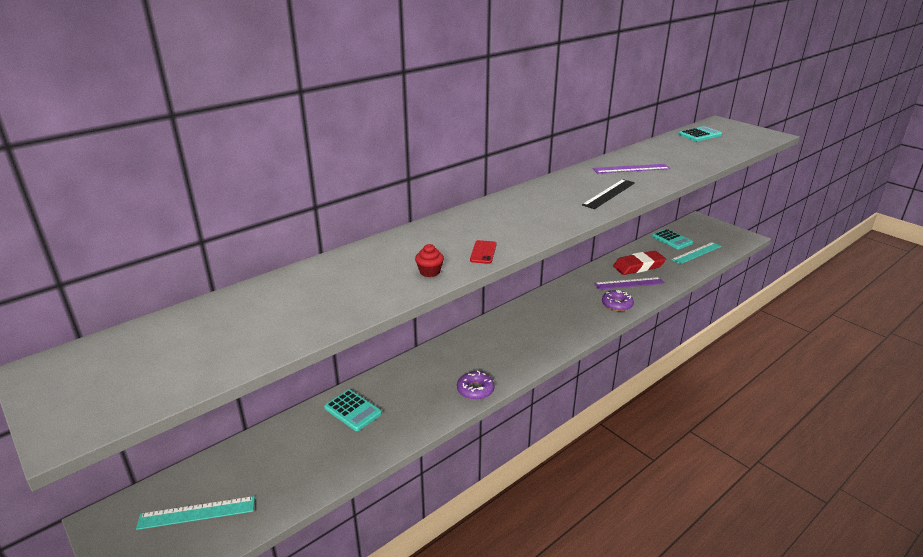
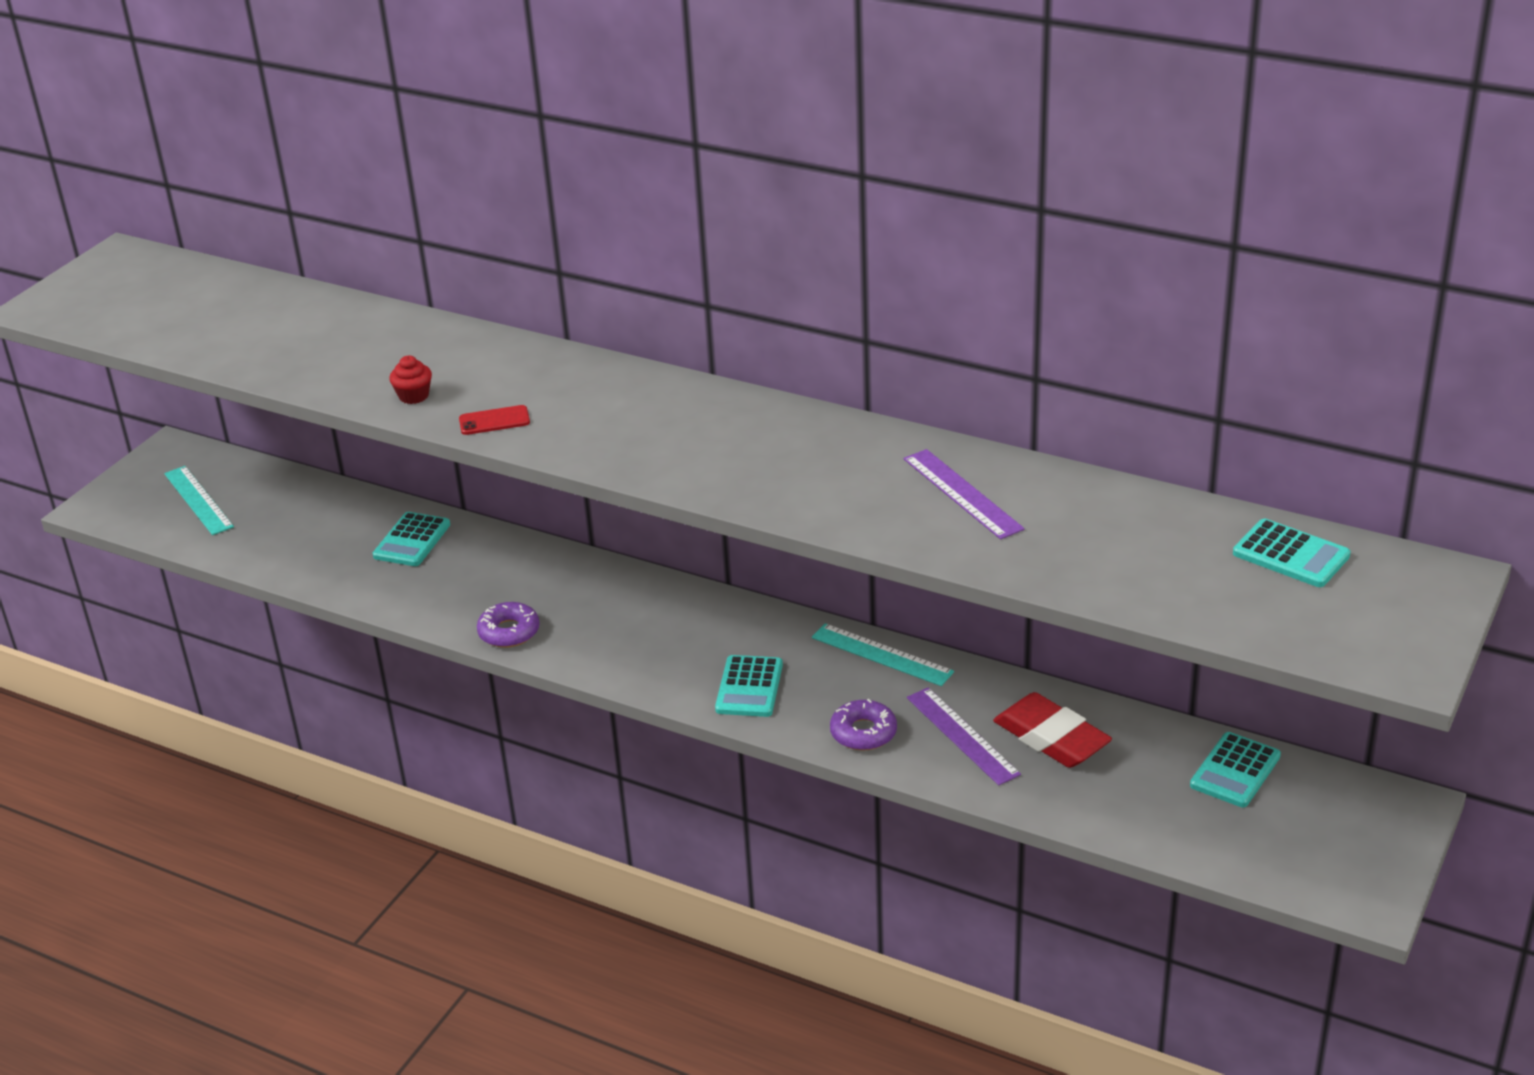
camera: 70 degrees right, 5 degrees up
black ruler [582,179,635,209] -> none
turquoise ruler [671,242,721,264] -> turquoise ruler moved to [812,623,954,686]
none -> turquoise calculator [715,655,783,717]

